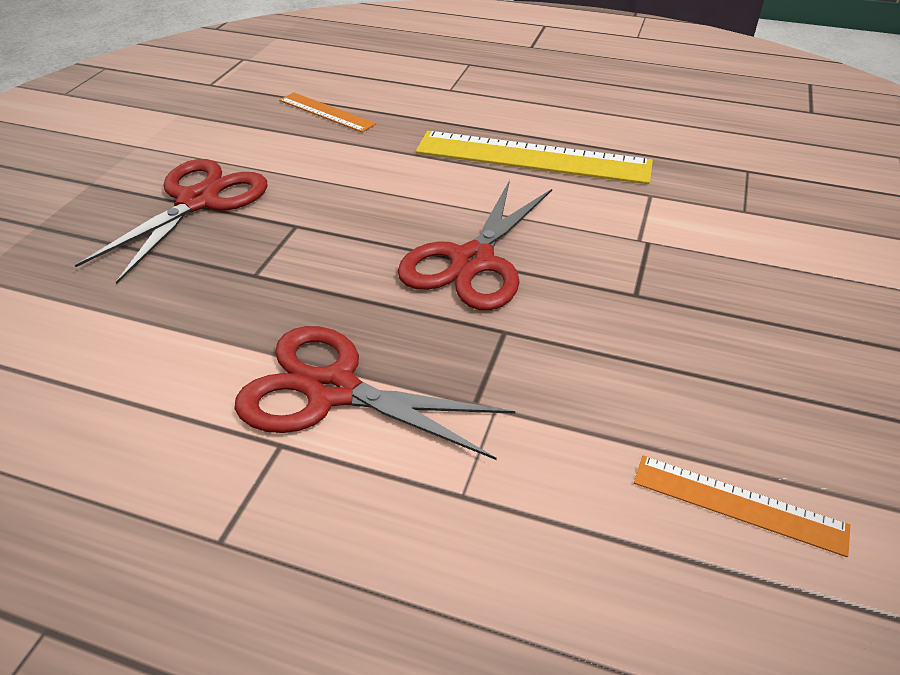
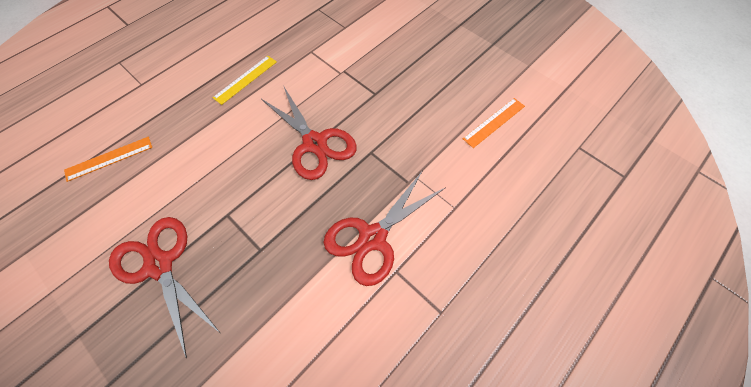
camera: 65 degrees left, 20 degrees up
yellow ruler [416,131,653,184] -> yellow ruler [213,56,277,105], size x0.53

